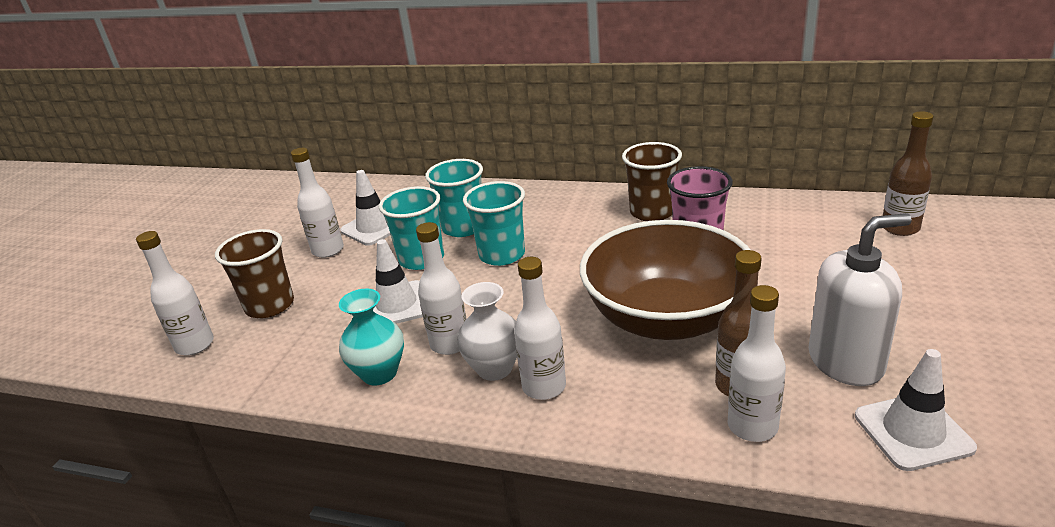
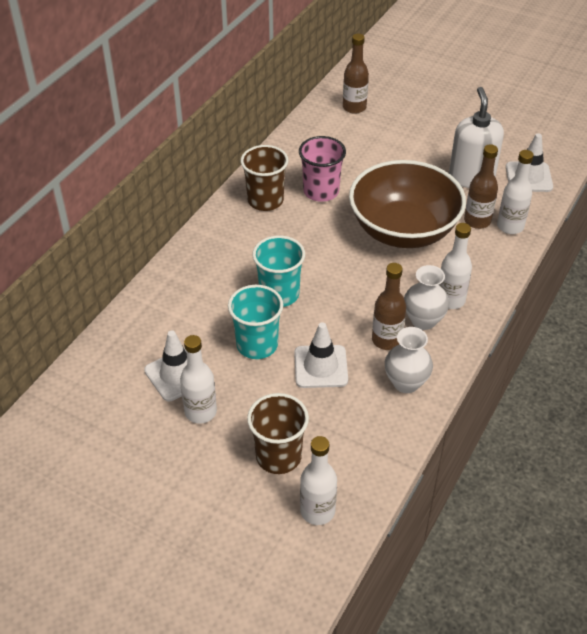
camera: 80 degrees left, 15 degrees up
turquoise vase [339,289,404,386] -> white vase [385,327,433,393]
white bottle [416,222,467,355] -> brown bottle [372,263,406,350]
turquoise cup [425,159,483,237] -> none

